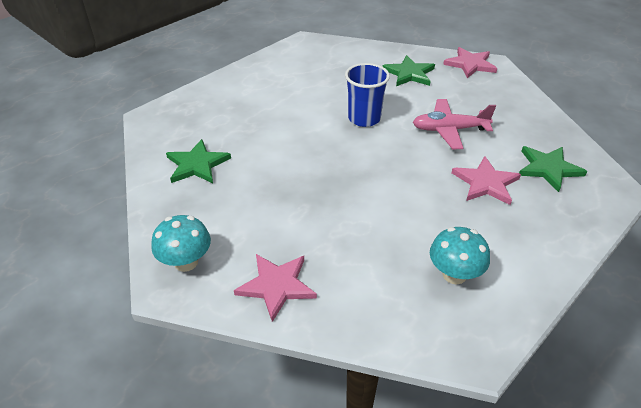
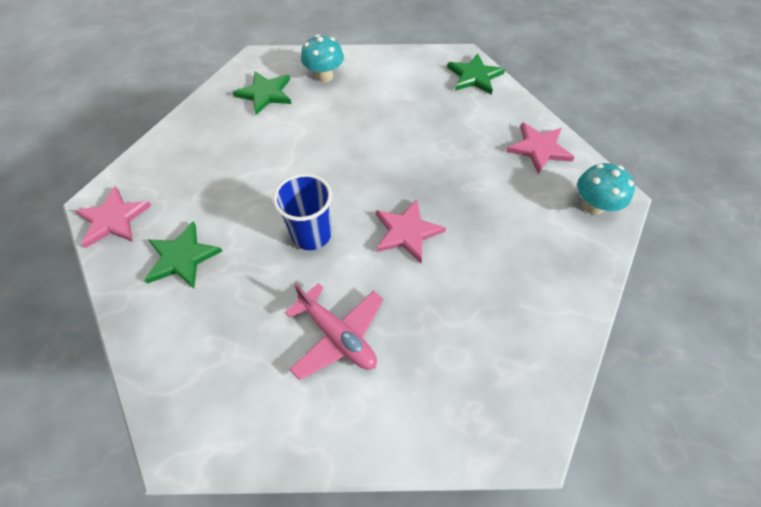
camera: 135 degrees left, 15 degrees up
green star [166,139,231,183] -> green star moved to [447,53,505,95]
pink plane [413,99,496,149] -> pink plane moved to [285,283,383,380]
turquoise mushroom [430,227,490,285] -> turquoise mushroom moved to [301,35,344,82]
pink star [451,156,521,205] -> pink star moved to [376,199,446,263]

